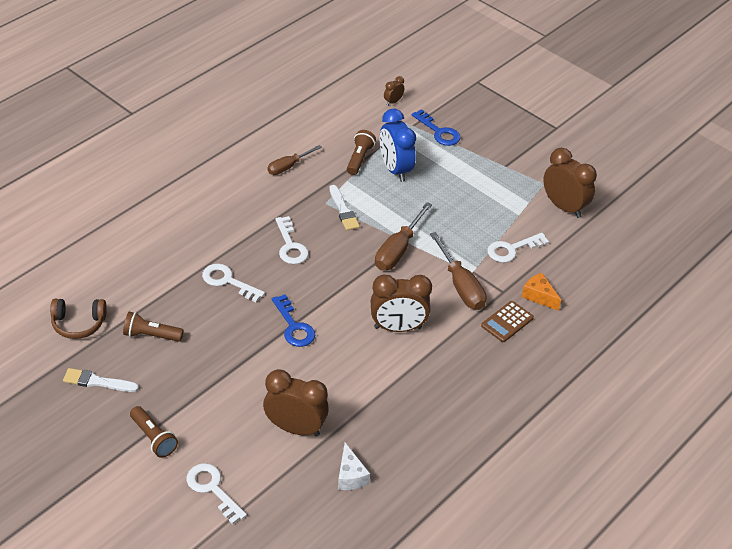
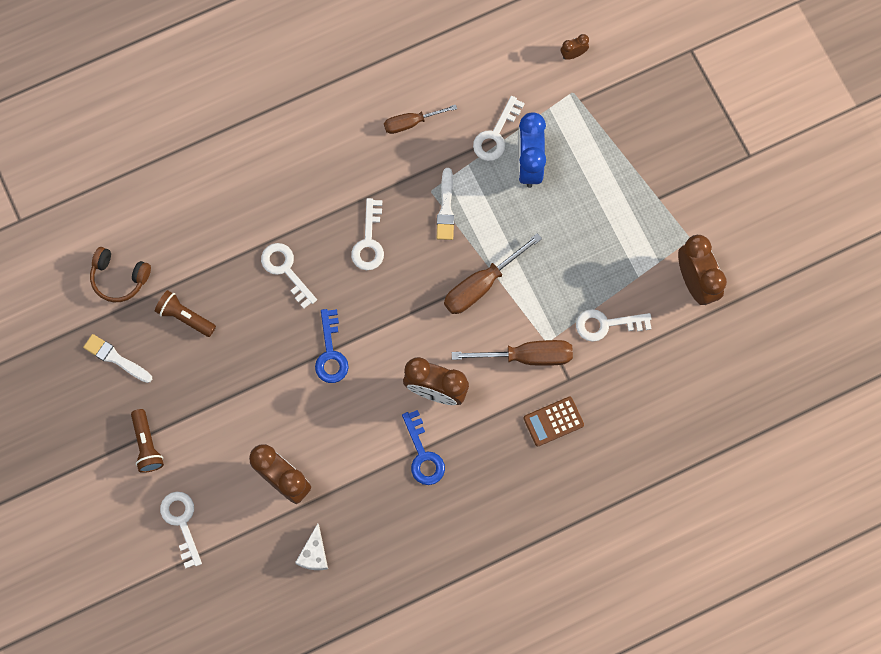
camera: 25 degrees right, 30 degrees up
brown flashlight [347,130,376,175] -> white key [473,96,525,161]
blue key [412,109,461,146] -> blue key moved to [402,410,445,485]
brown screwdriver [430,232,486,310] -> brown screwdriver turned 90 degrees counterclockwise [452,340,573,366]
orange cheese [522,273,561,311] -> none

